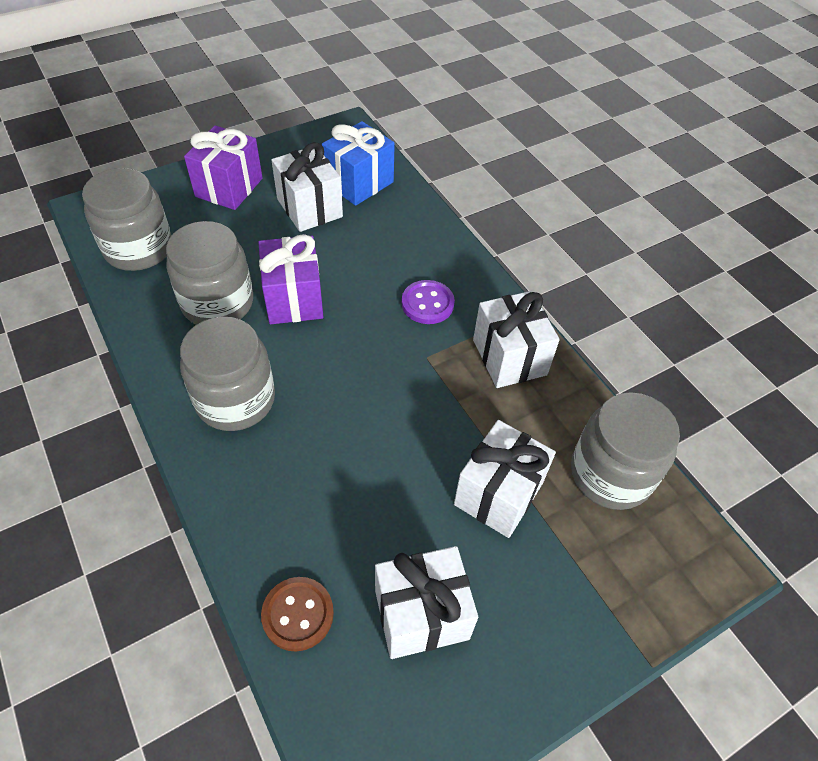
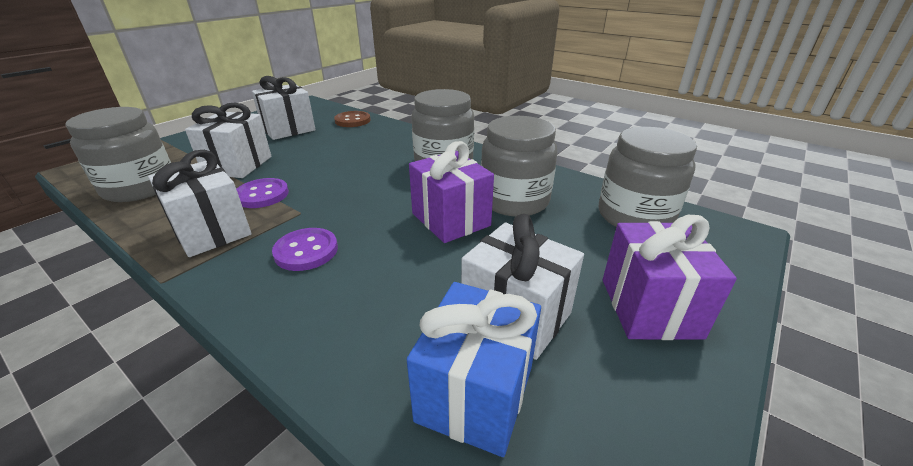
camera: 160 degrees right, 20 degrees down
none -> purple button [236,178,289,208]

